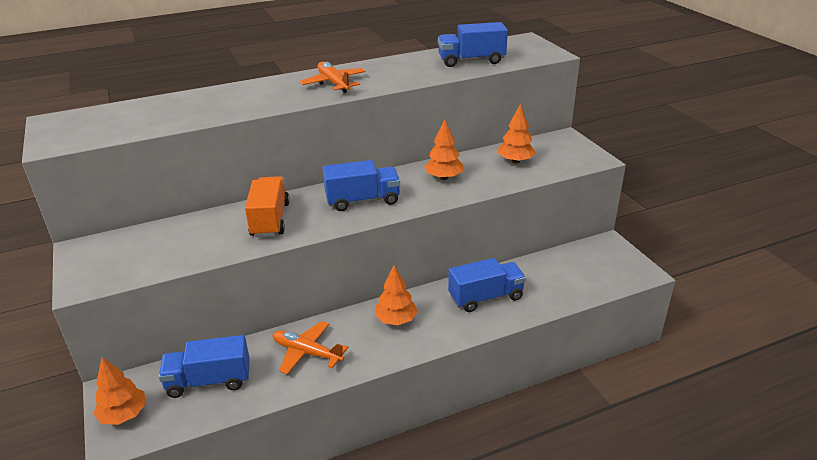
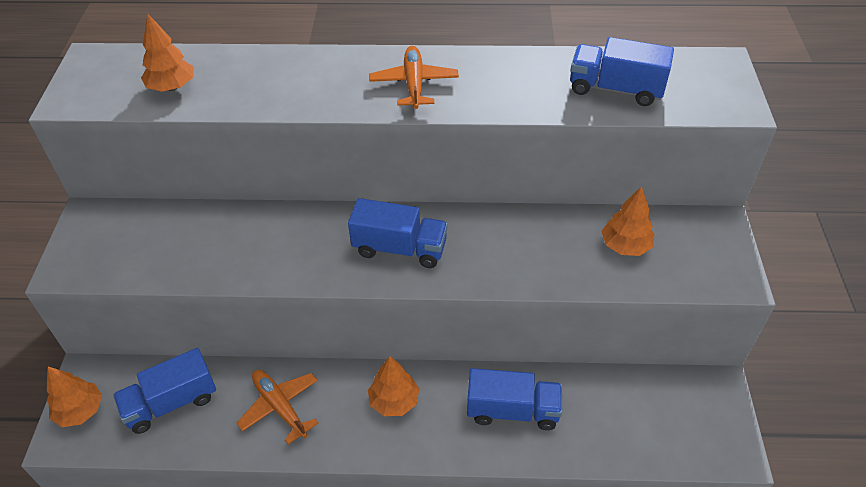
camera: 25 degrees right, 15 degrees up
blue truck [158,335,250,398] -> blue truck turned 45 degrees counterclockwise [113,348,216,434]
orange truck [245,176,290,237] -> none
orange tree [424,119,463,180] -> orange tree moved to [141,13,194,92]

